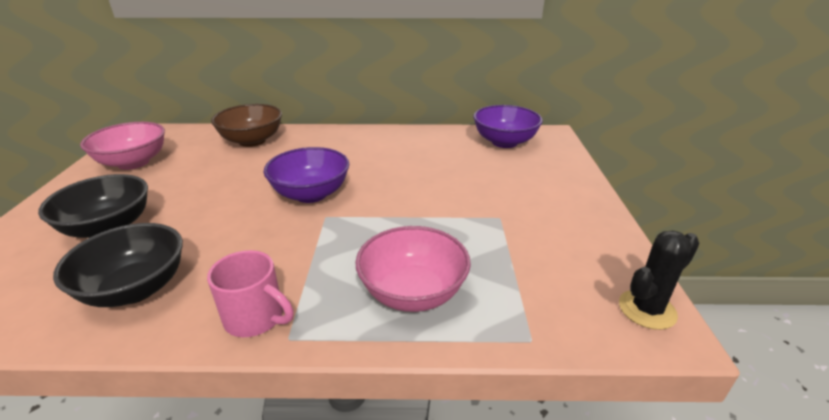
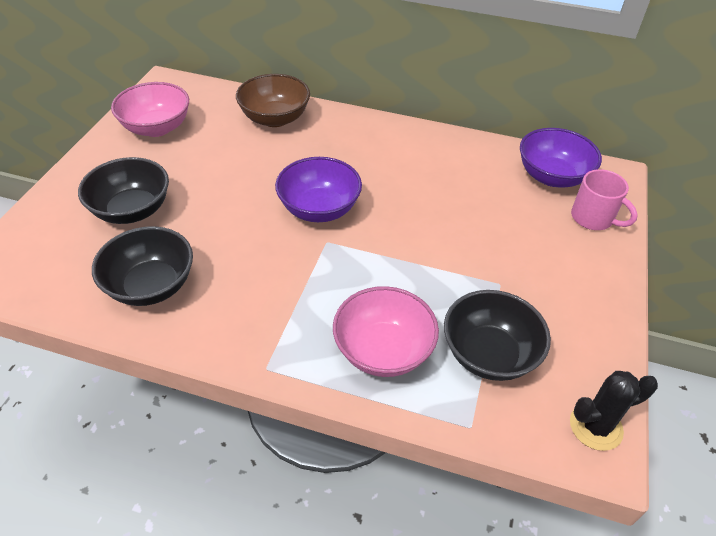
camera: 15 degrees right, 15 degrees up
pink mug [207,250,294,337] -> pink mug moved to [571,169,638,230]
none -> black bowl [444,290,551,381]

